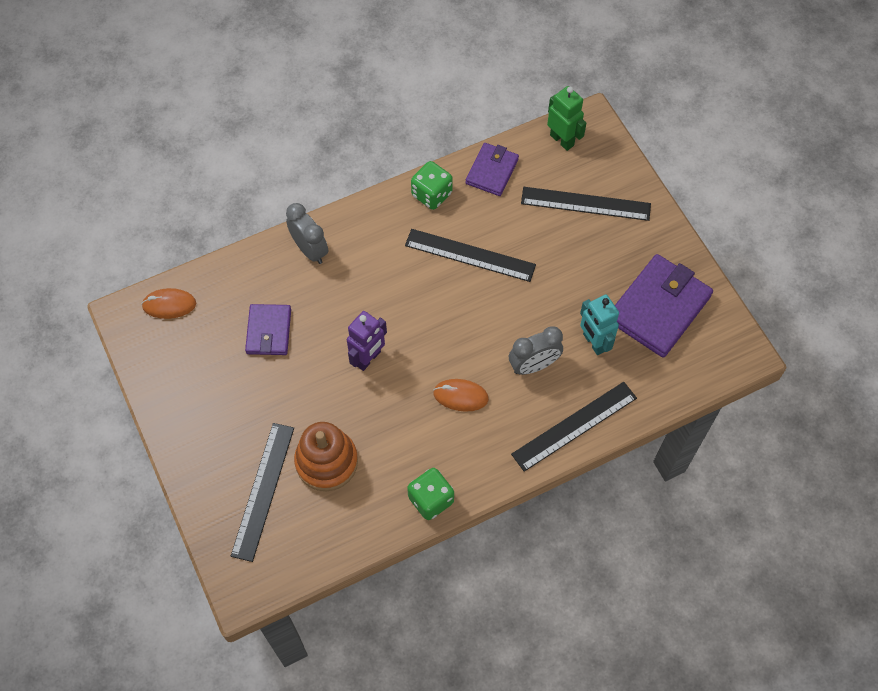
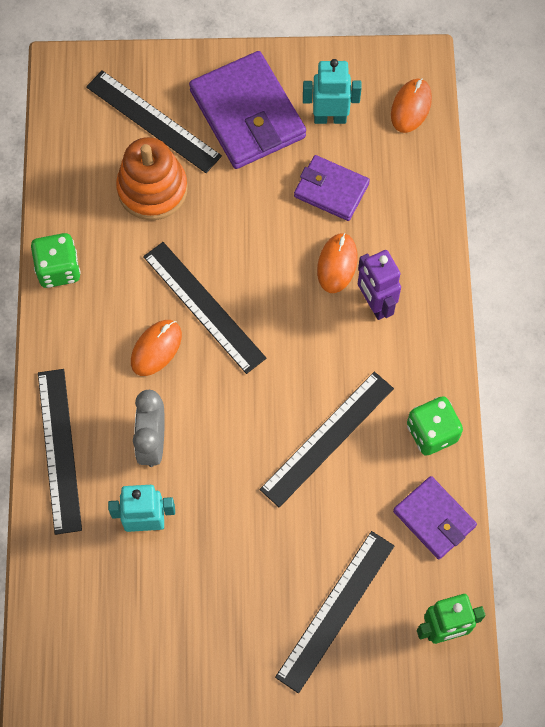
camera: 115 degrees right, 5 degrees up
grey clock [286,203,328,264] -> none
purple robot [347,311,387,371] -> purple robot moved to [358,250,401,320]
purple wallet [615,254,713,358] -> purple wallet moved to [189,51,306,169]
none -> black ruler [143,242,266,374]
none -> turquoise robot [303,59,362,124]
none -> orange mouse [317,233,358,293]

